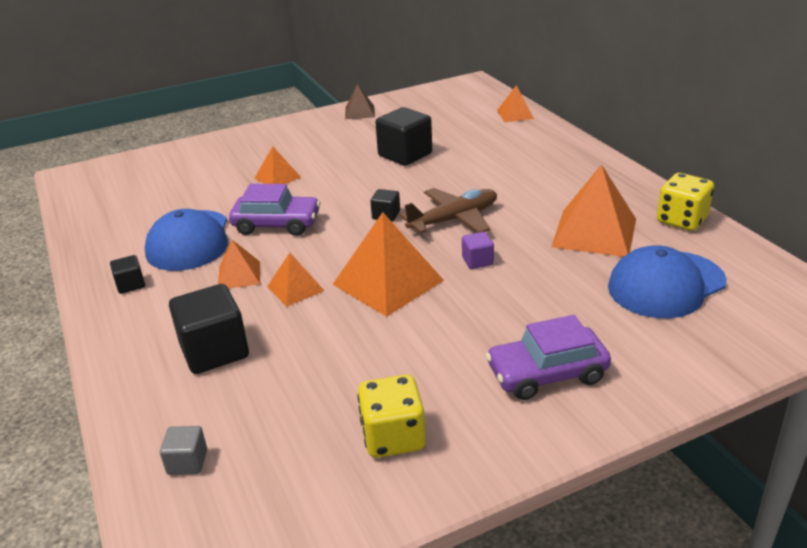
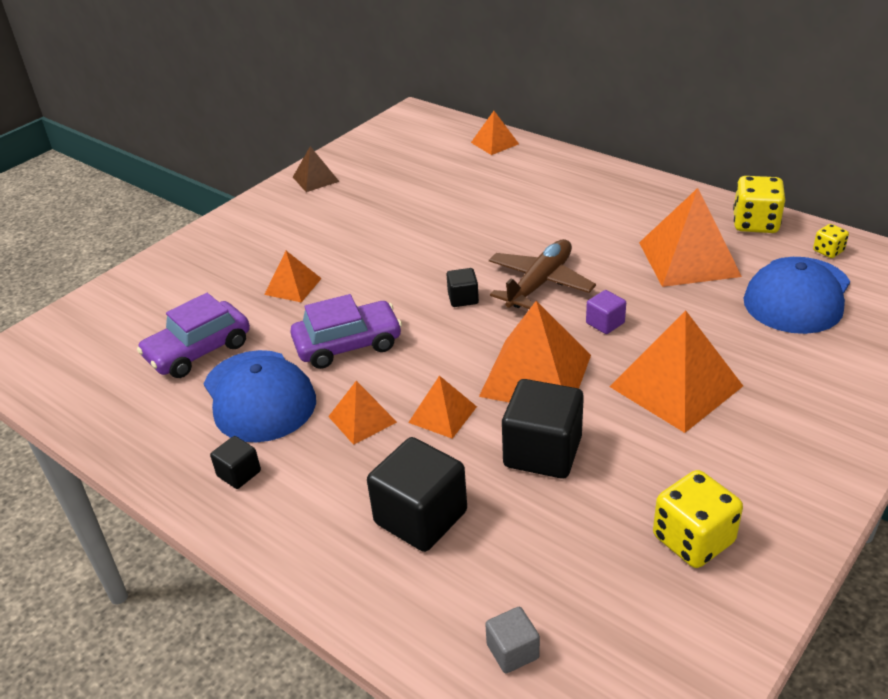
camera: 25 degrees left, 5 degrees up
black cube [375,107,432,166] -> black cube moved to [502,379,584,479]
purple car [486,315,611,400] -> purple car moved to [137,293,250,378]
none -> orange pyramid [609,310,743,433]
none -> yellow dice [813,224,849,258]

